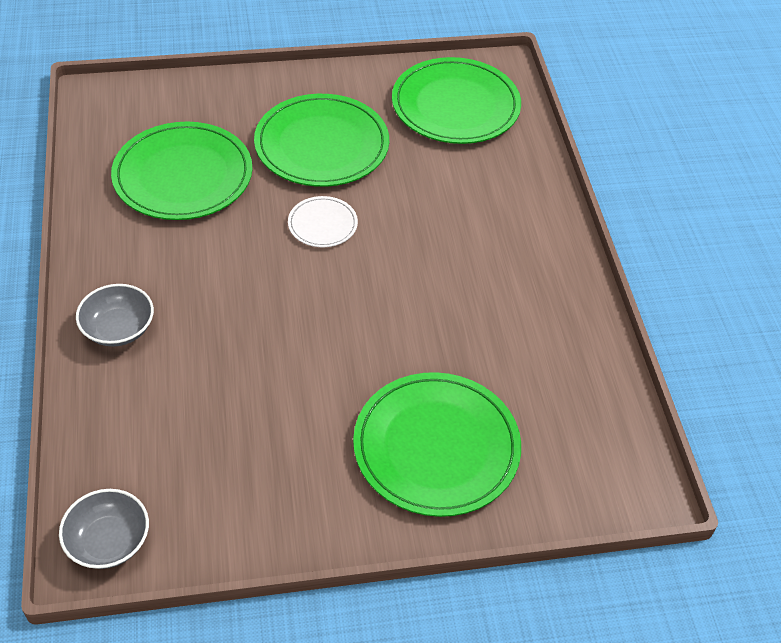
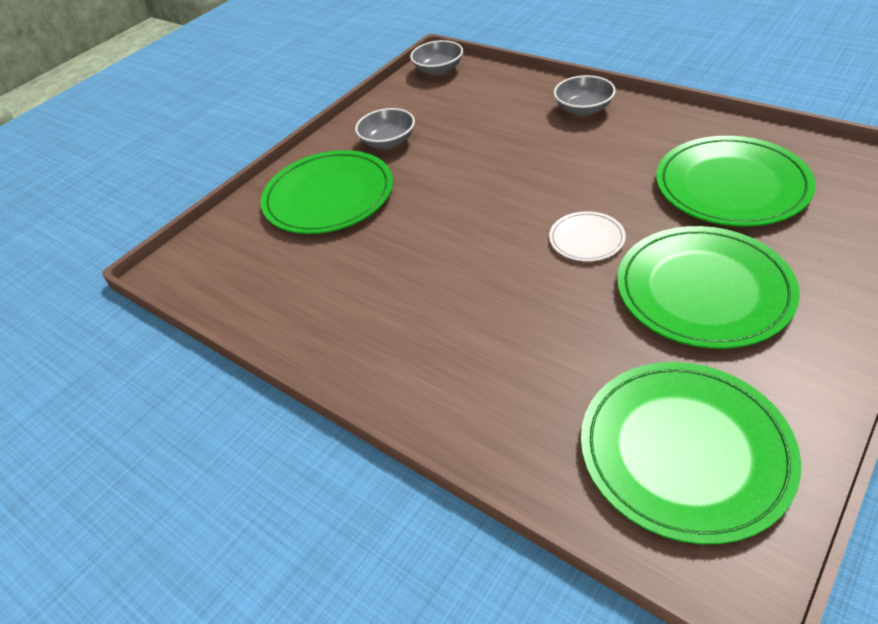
camera: 145 degrees right, 5 degrees down
none -> grey bowl [355,108,415,149]

